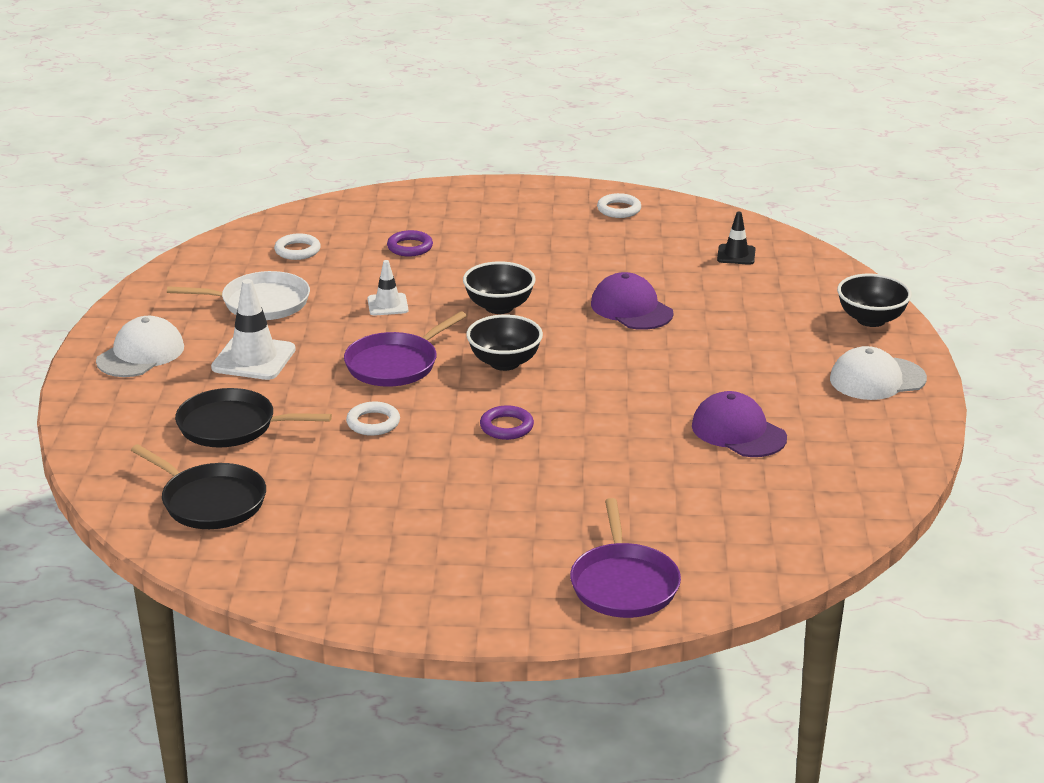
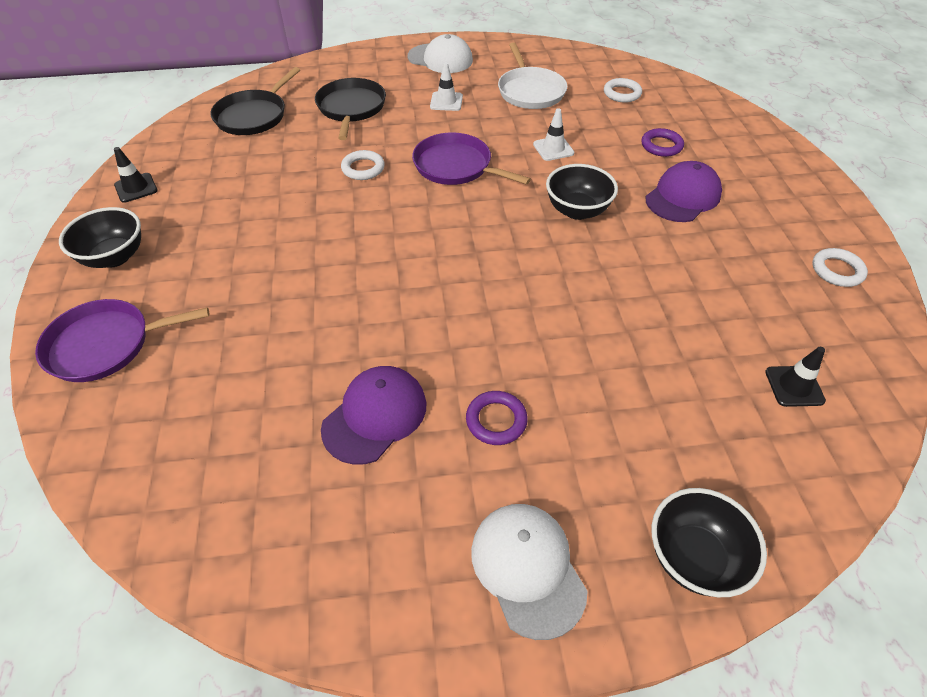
camera: 80 degrees right, 20 degrees up
white traffic cone [211,279,296,380] -> white traffic cone [430,62,463,111], size x0.59
black bowl [466,315,543,371] -> black bowl moved to [59,207,141,268]
purple ring [480,405,534,440] -> purple ring moved to [466,391,528,445]
purple cap [591,272,674,330] -> purple cap moved to [645,161,722,222]
none -> black traffic cone [114,147,158,203]

